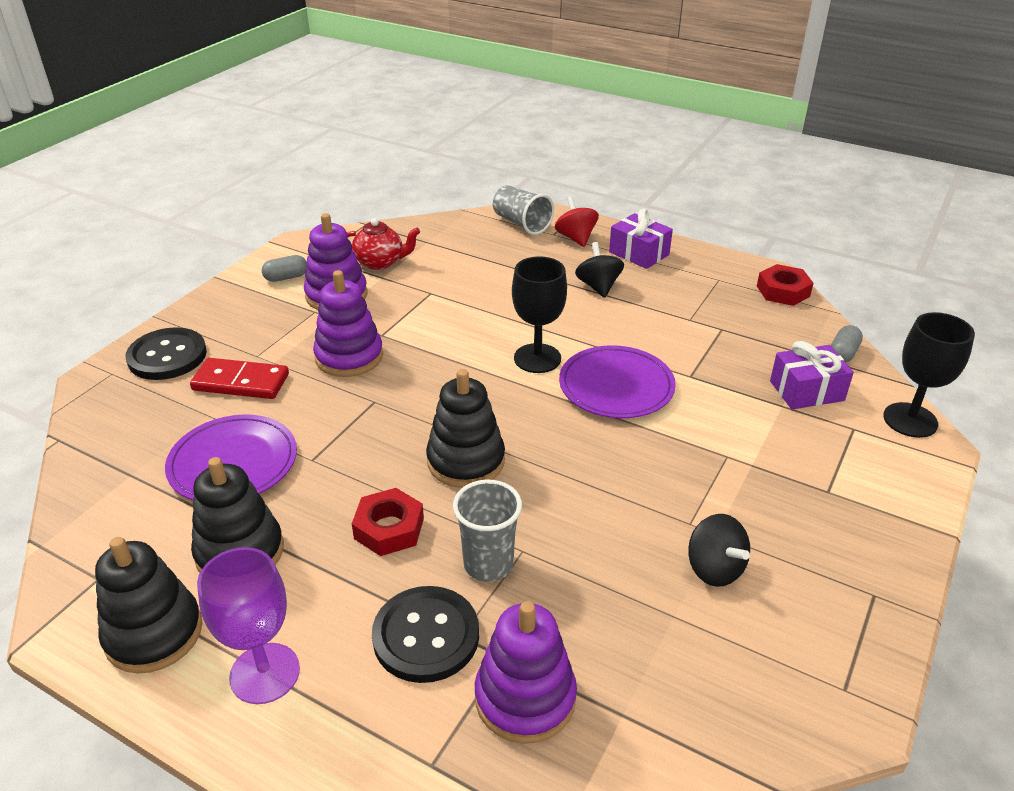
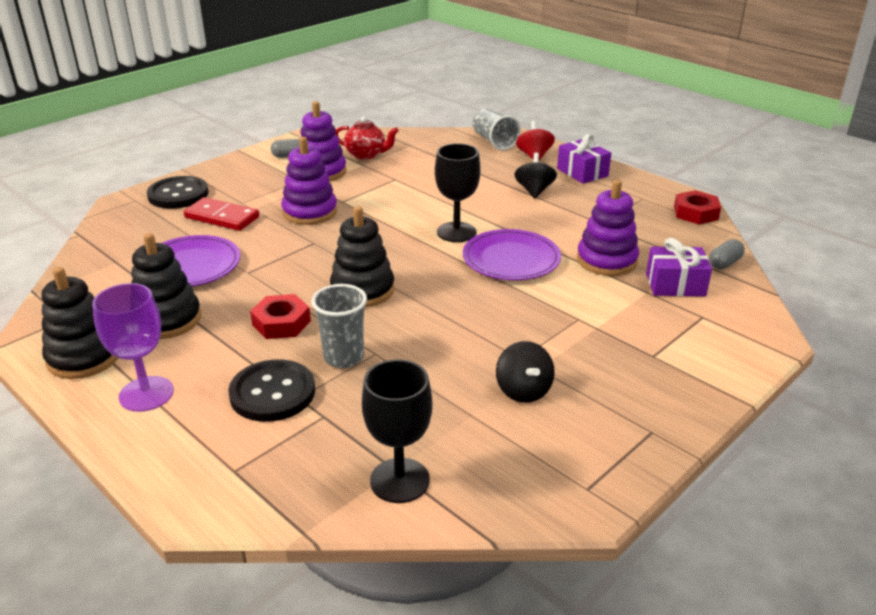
camera: 15 degrees right, 5 degrees down
purple stacking toy [475,601,577,744] -> purple stacking toy moved to [577,180,639,276]
black goblet [883,312,975,438] -> black goblet moved to [362,359,433,503]

